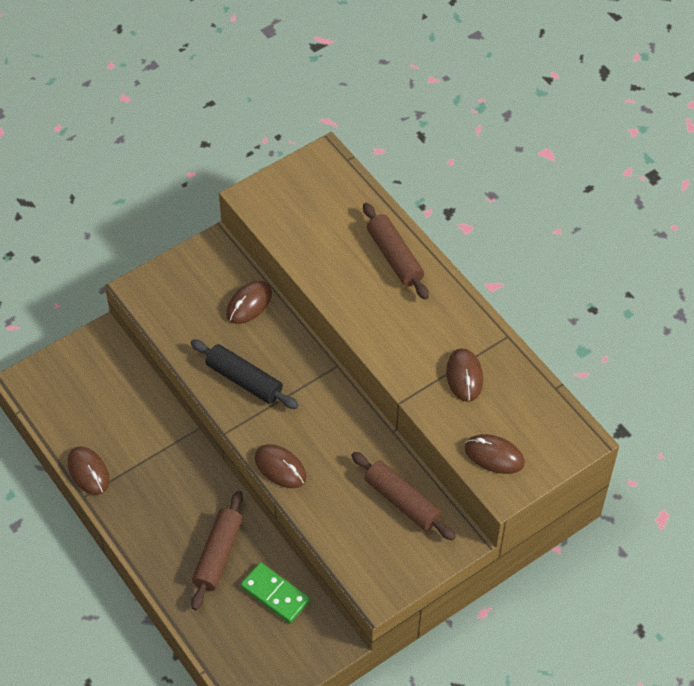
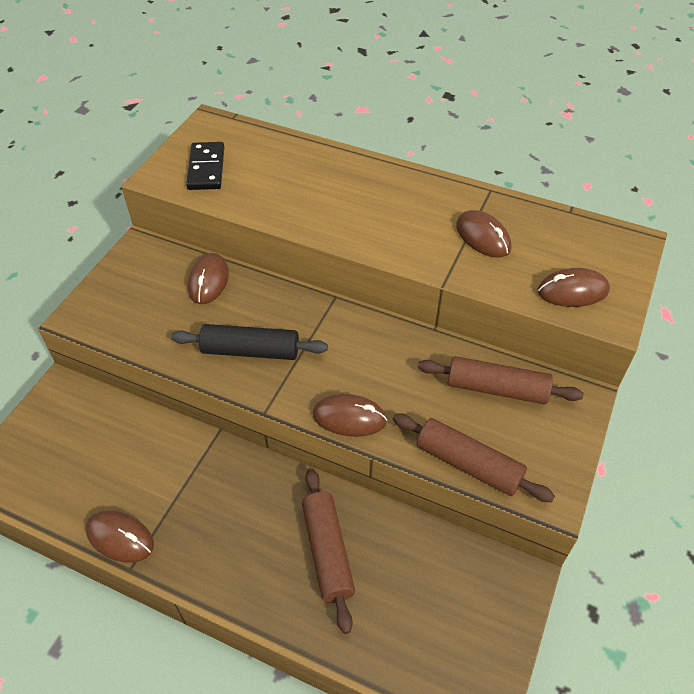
camera: 30 degrees left, 5 degrees down
green domino [240,562,310,623] -> none
brown rolling pin [363,203,429,300] -> brown rolling pin moved to [393,413,555,502]
none -> black domino [186,142,224,190]

